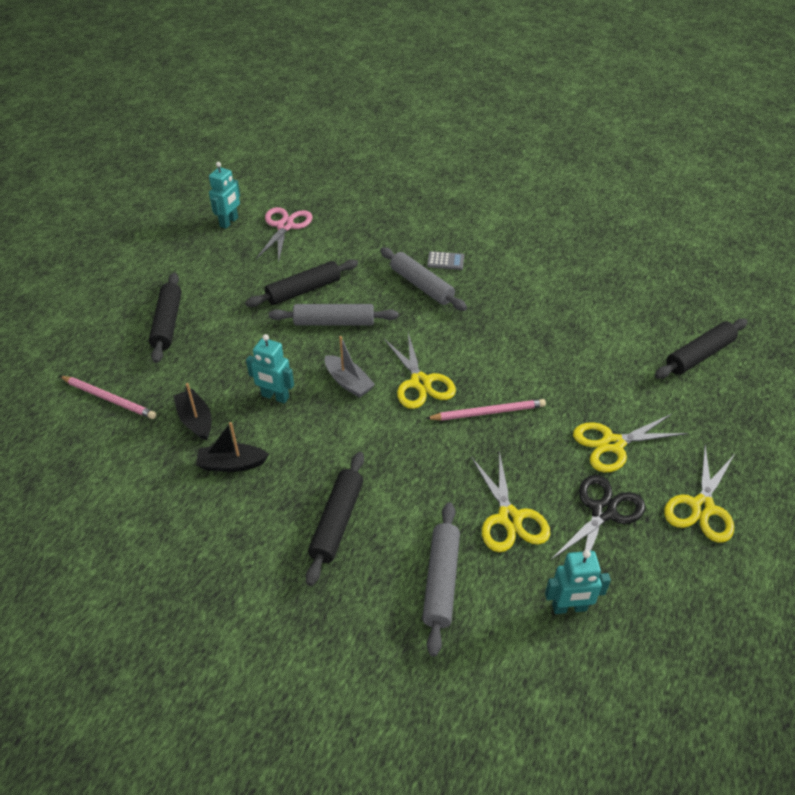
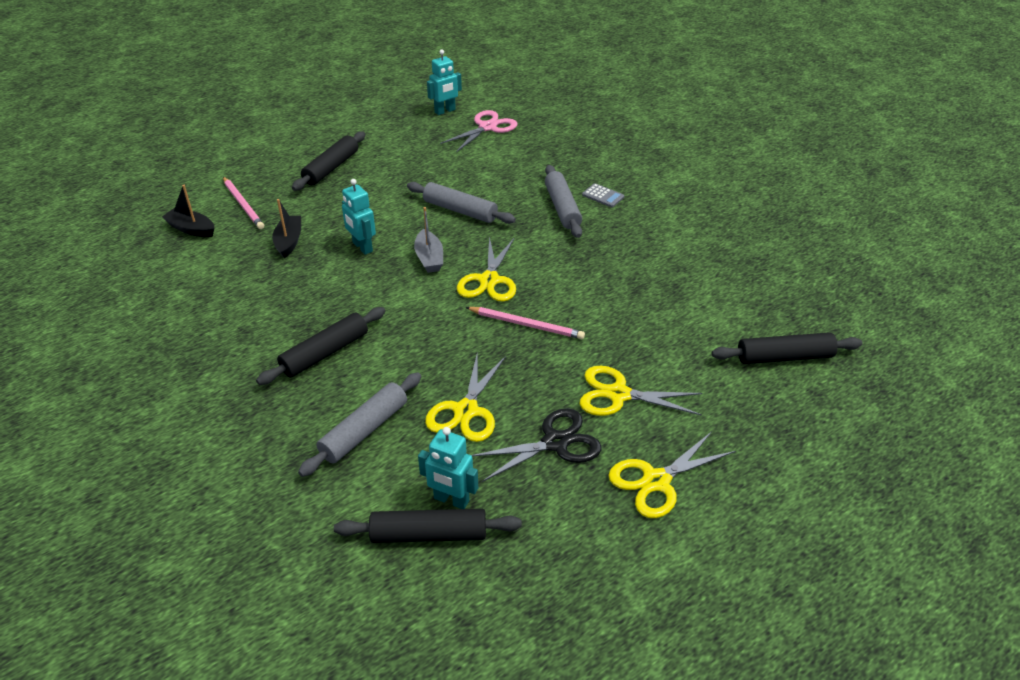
camera: 30 degrees right, 5 degrees down
black boat [196,422,269,472] -> black boat moved to [162,185,214,237]
black rolling pin [245,259,358,307] -> black rolling pin moved to [334,509,522,543]

